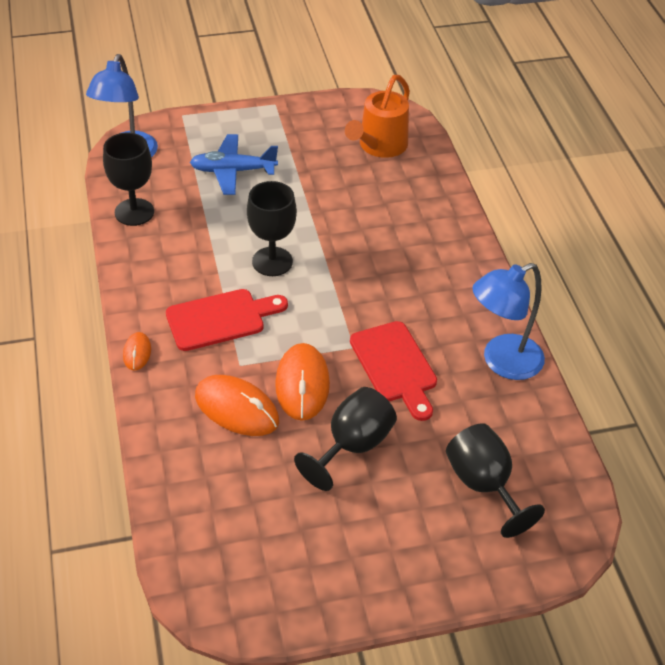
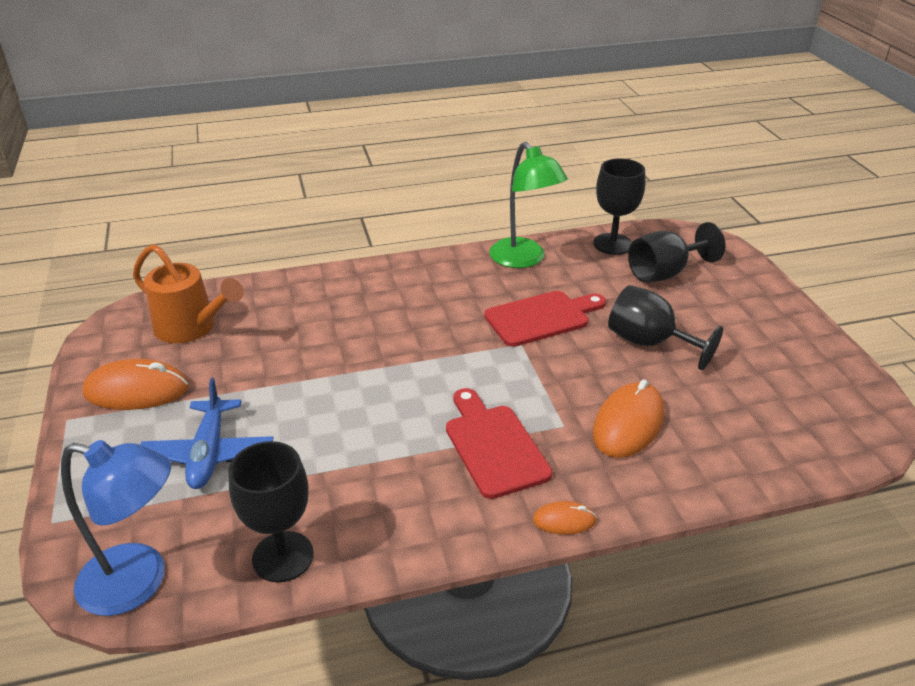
camera: 90 degrees left, 10 degrees down
black goblet [247,181,297,276] -> black goblet moved to [593,158,645,255]
orange mouse [275,343,330,421] -> orange mouse moved to [83,359,188,410]
blue lamp [472,263,545,380] -> green lamp [489,142,568,268]

